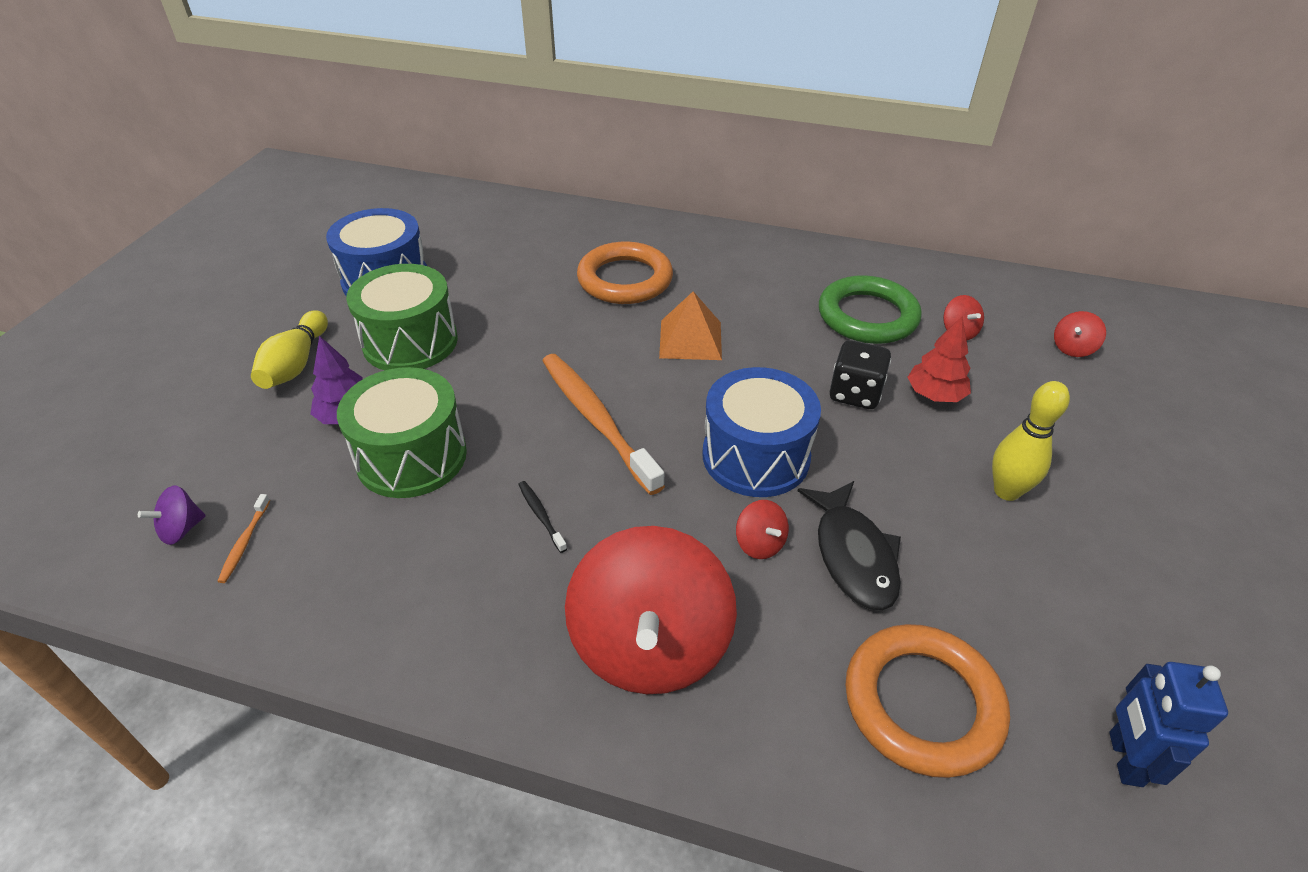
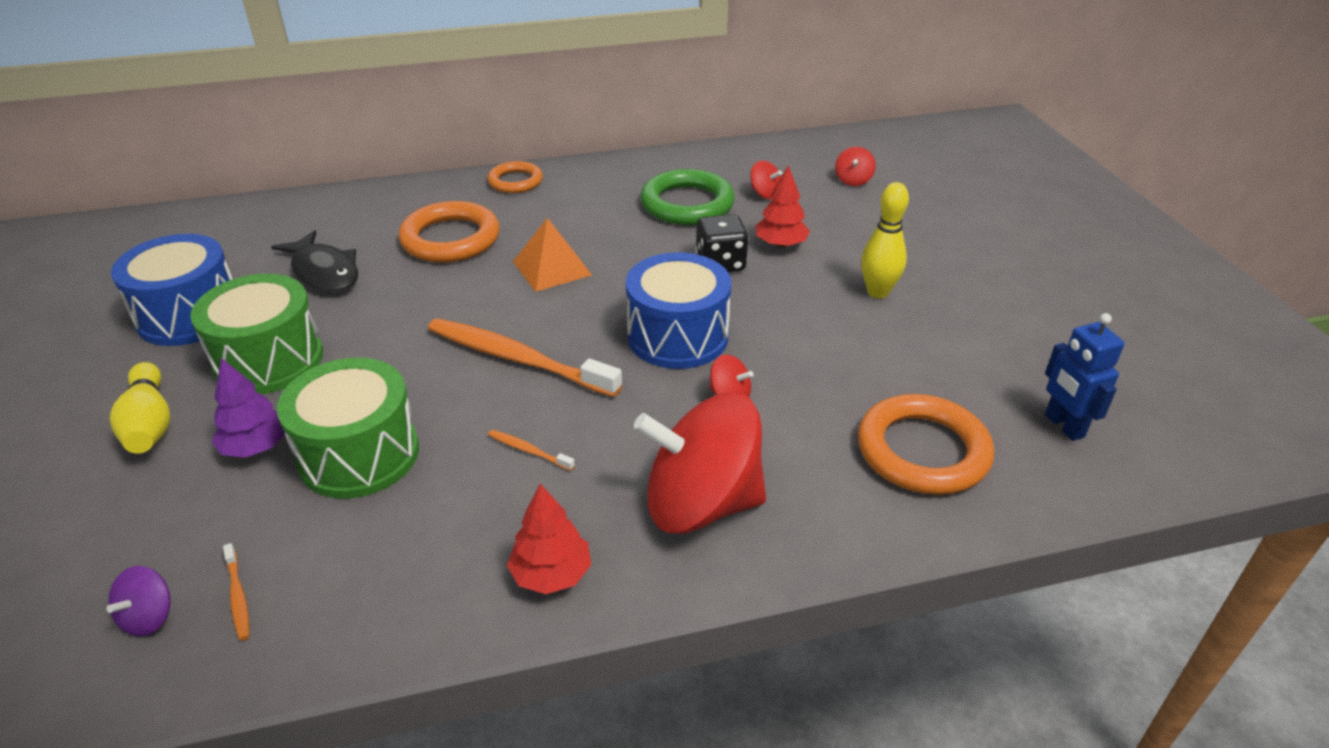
camera: 30 degrees left, 5 degrees down
black toothbrush [518,481,567,553] -> orange toothbrush [488,430,575,471]
red spinning top [565,526,737,694] -> red spinning top turned 120 degrees clockwise [634,392,766,534]
black fish [798,481,901,611] -> black fish moved to [271,230,358,293]
none -> orange ring [487,161,543,193]
none -> red tree [507,484,591,594]

